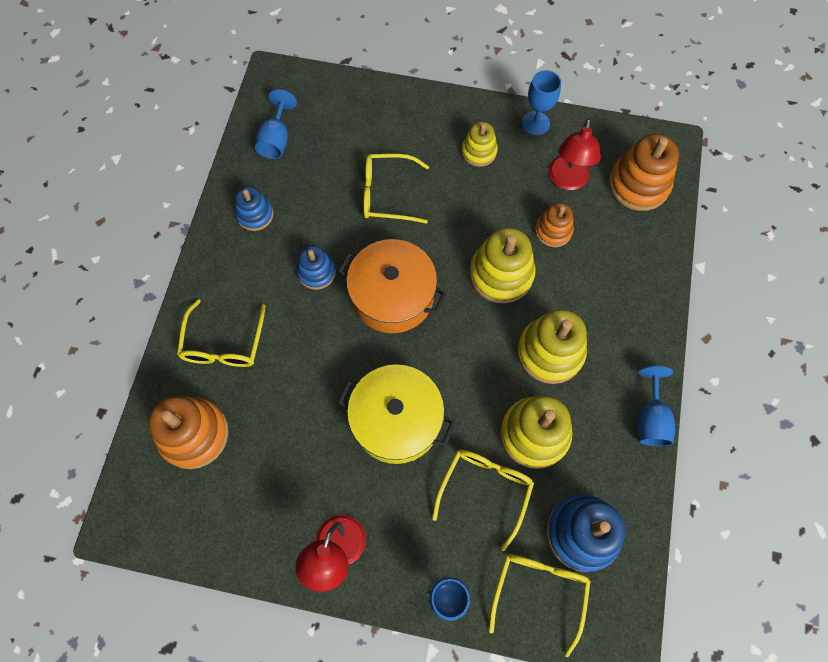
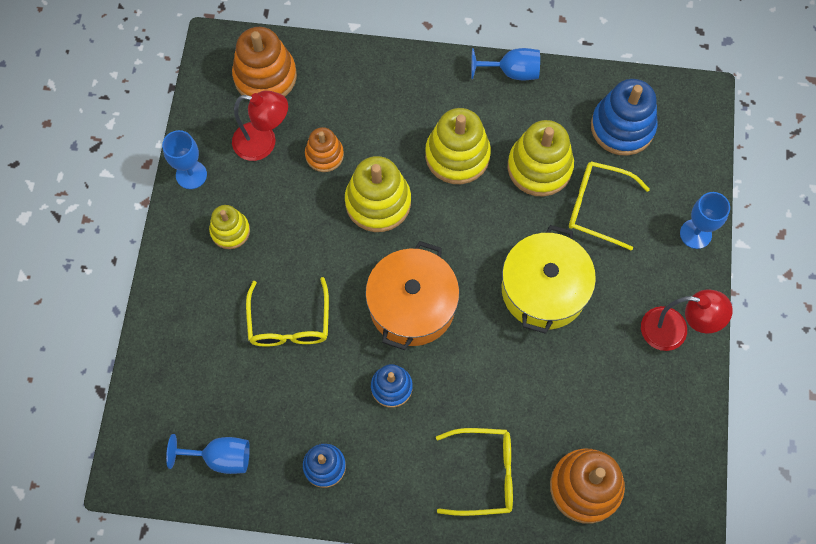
camera: 95 degrees left, 0 degrees up
yellow glasses [489,554,591,657] -> none

